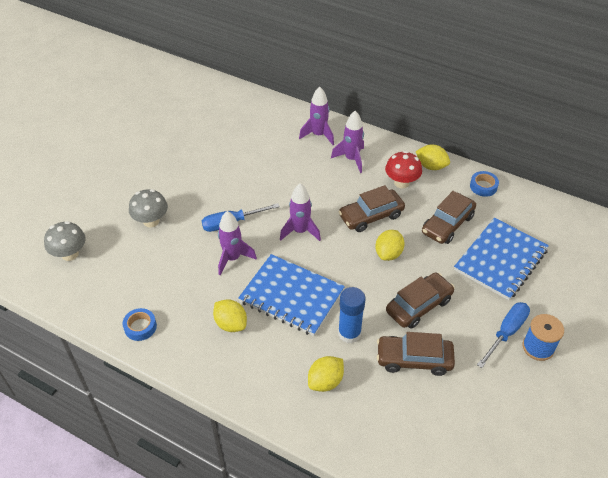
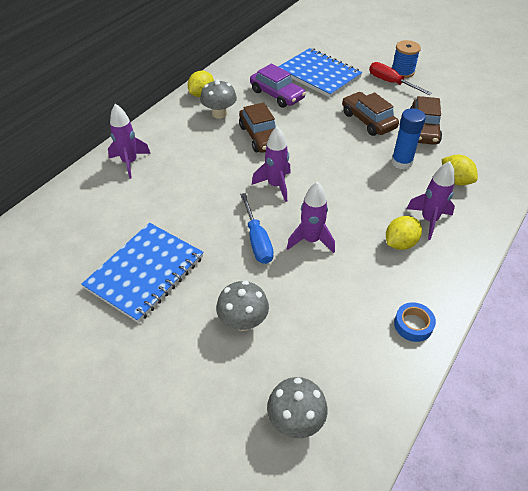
camera: 85 degrees left, 0 degrees up
blue notebook [238,254,345,336] -> blue notebook moved to [81,223,204,323]
purple rocket [331,111,364,173] -> purple rocket moved to [406,161,455,240]
yellow lemon [375,230,404,261] -> none
red mushroom [385,151,422,188] -> grey mushroom [200,79,237,119]
brown car [422,191,476,244] -> purple car [250,63,306,108]
blue tape [470,171,499,197] -> none
blue screwdriver [477,302,530,368] -> red screwdriver [369,62,432,95]

